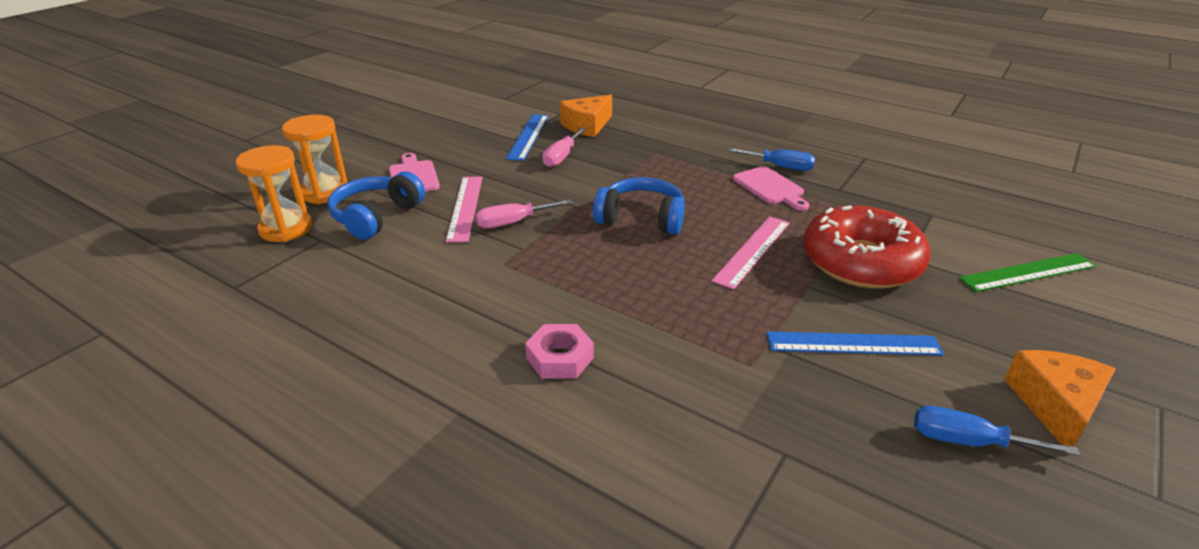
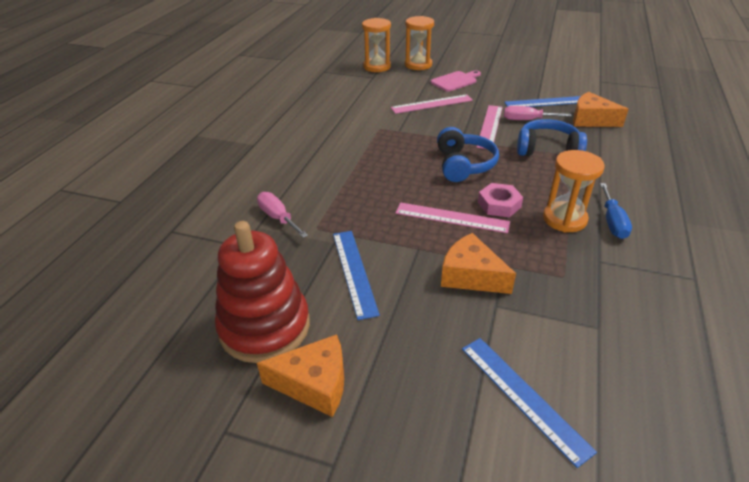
camera: 75 degrees right, 5 degrees up
blue headphones [327,171,425,240] -> blue headphones moved to [517,119,587,156]
pink screwdriver [475,199,572,228] -> pink screwdriver moved to [257,192,308,238]
pink nut [525,324,594,379] -> pink nut moved to [478,183,523,217]
pink cutting board [733,166,809,211] -> orange hourglass [543,150,605,233]
red donut [804,205,931,289] -> orange cheese [441,233,516,294]
blue screwdriver [914,406,1080,456] -> red stacking toy [215,221,310,363]
green ruler [959,253,1097,292] -> blue ruler [462,338,597,468]
none -> pink ruler [476,105,503,149]

